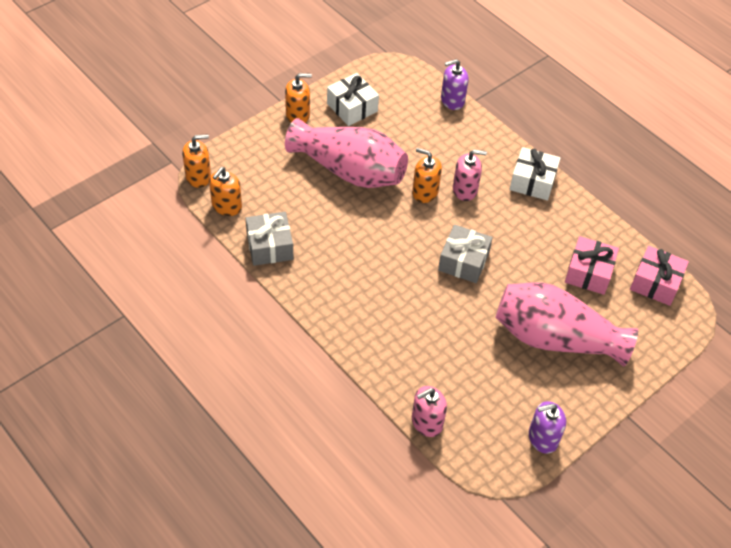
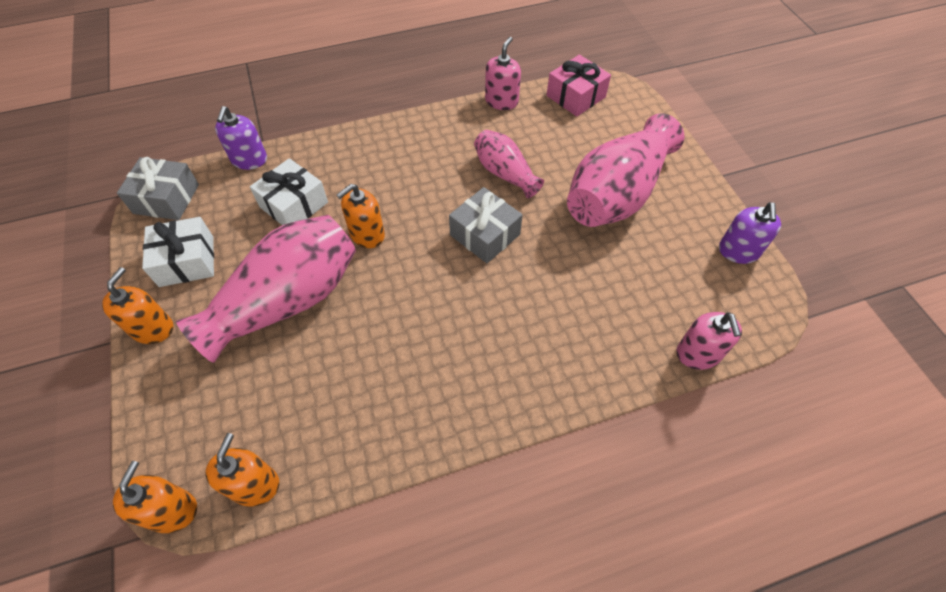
camera: 65 degrees left, 5 degrees up
orange soap dispenser [209,167,242,216] -> orange soap dispenser turned 135 degrees counterclockwise [205,433,280,507]
grey gift [246,212,293,266] -> grey gift moved to [117,157,199,220]
pink soap dispenser [453,150,487,201] -> pink soap dispenser moved to [485,37,521,110]
white gift [510,147,560,201] -> white gift moved to [250,158,328,225]
pink gift [565,236,619,295] -> none
none -> pink vase [474,130,544,198]

